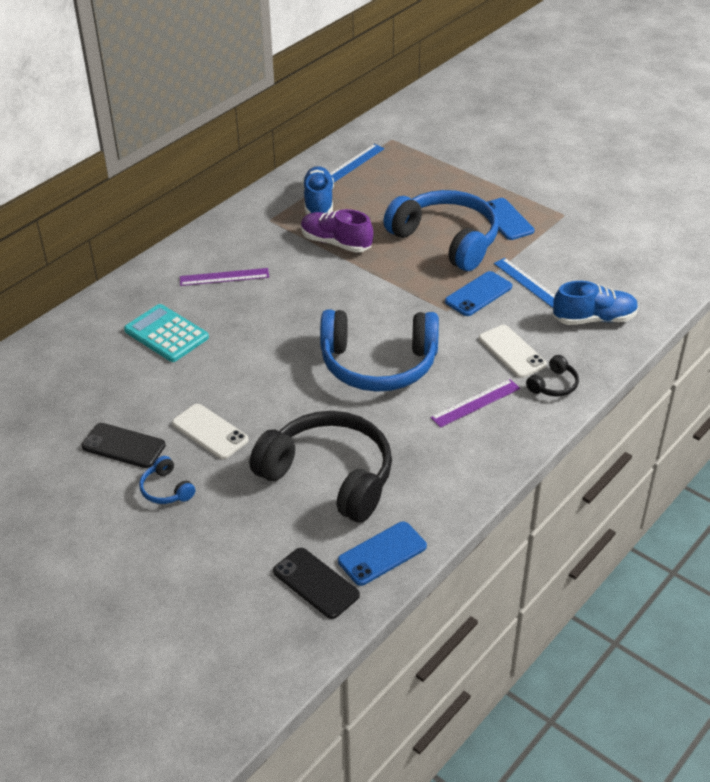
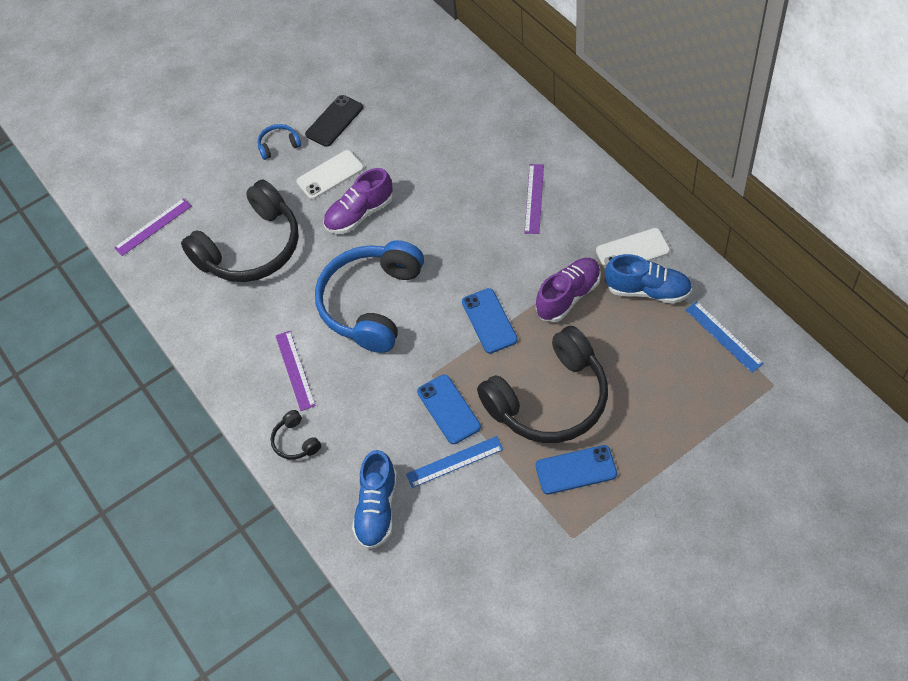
camera: 110 degrees right, 15 degrees up
turquoise calculator [124,304,209,362] -> none
black phone [273,548,360,619] -> purple ruler [114,198,192,256]
blue phone [338,522,427,586] -> blue phone moved to [462,288,518,354]
blue headphones [383,190,498,271] -> black headphones [477,326,608,443]
white phone [479,325,547,378] -> white phone moved to [596,228,670,270]
none -> purple shoe [323,168,393,234]

